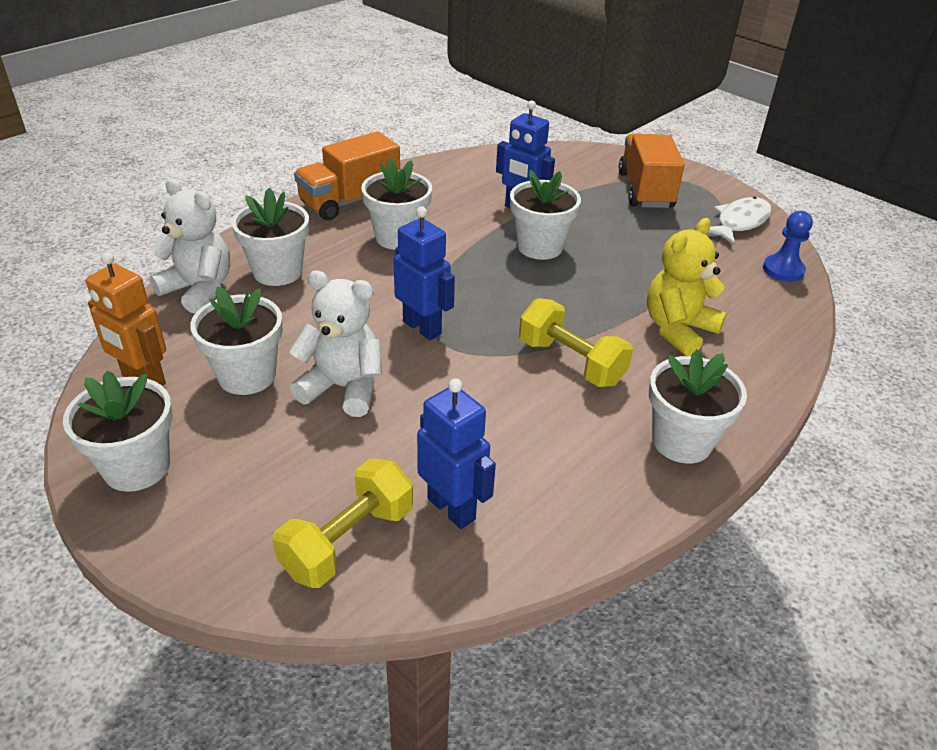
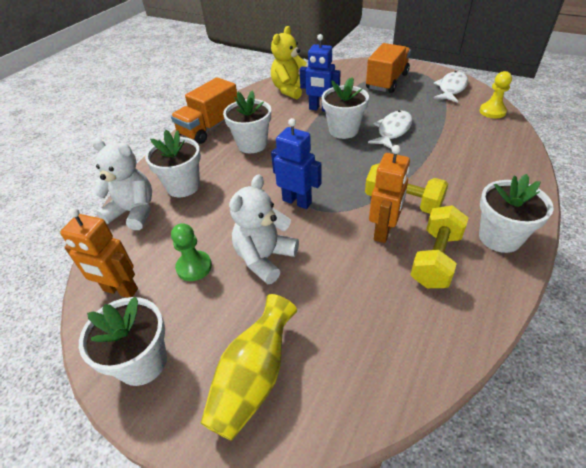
camera: 10 degrees left, 5 degrees up
white flower pot [190,286,283,395] -> green pawn [171,223,212,281]
yellow dumbbell [272,458,413,588] -> yellow dumbbell moved to [410,205,469,288]
white teddy bear [289,271,382,417] -> white teddy bear turned 60 degrees counterclockwise [229,174,299,284]
blue robot [417,378,496,529] -> none
orange truck [619,134,685,208] -> orange truck turned 45 degrees clockwise [366,43,411,93]
yellow teddy bear [647,218,727,356] -> yellow teddy bear moved to [271,26,307,99]
blue pawn [763,211,813,282] -> yellow pawn [479,71,512,118]
none -> yellow vase [201,294,297,440]
none -> white fish [368,110,413,149]
none -> orange robot [369,145,410,243]

